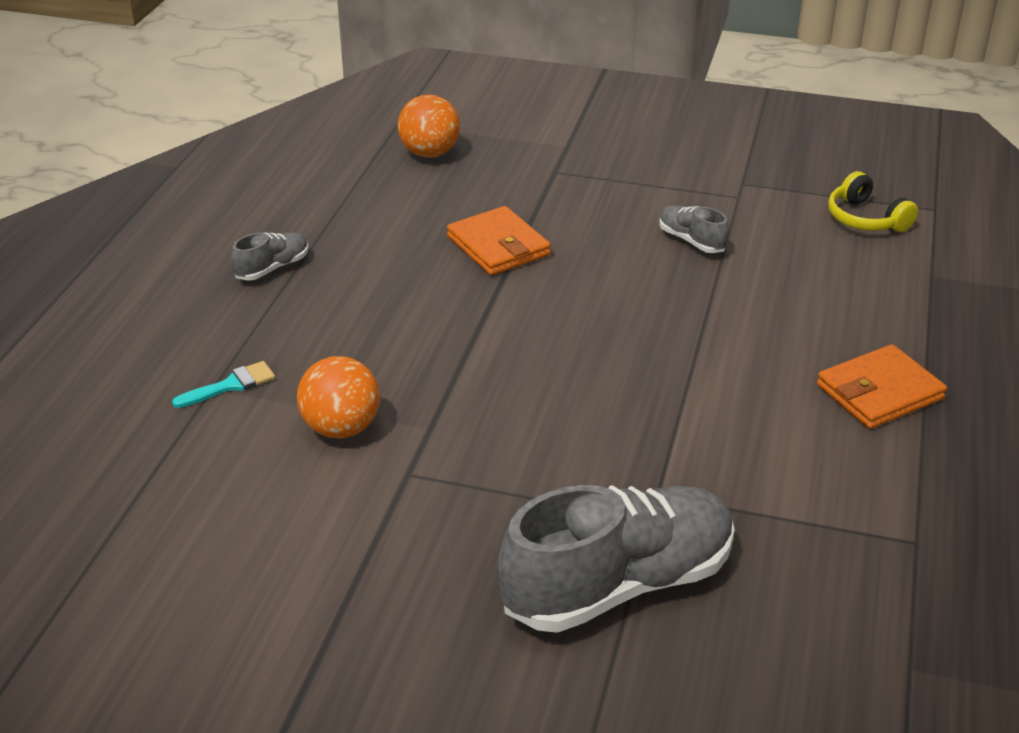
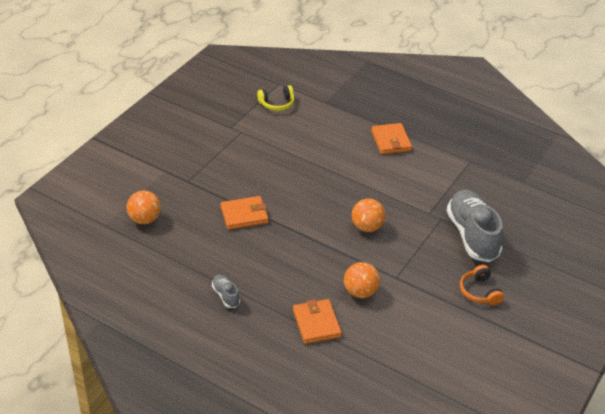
camera: 75 degrees left, 5 degrees up
turquoise brush [172,361,275,408] -> orange wallet [293,299,342,344]
grey shoe [659,205,729,253] -> none
none -> orange ball [352,198,385,232]
none -> orange headphones [460,265,504,305]

